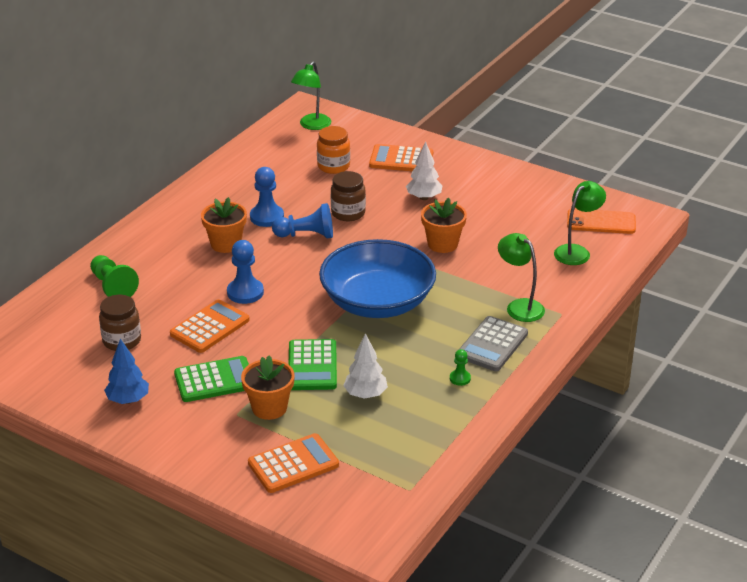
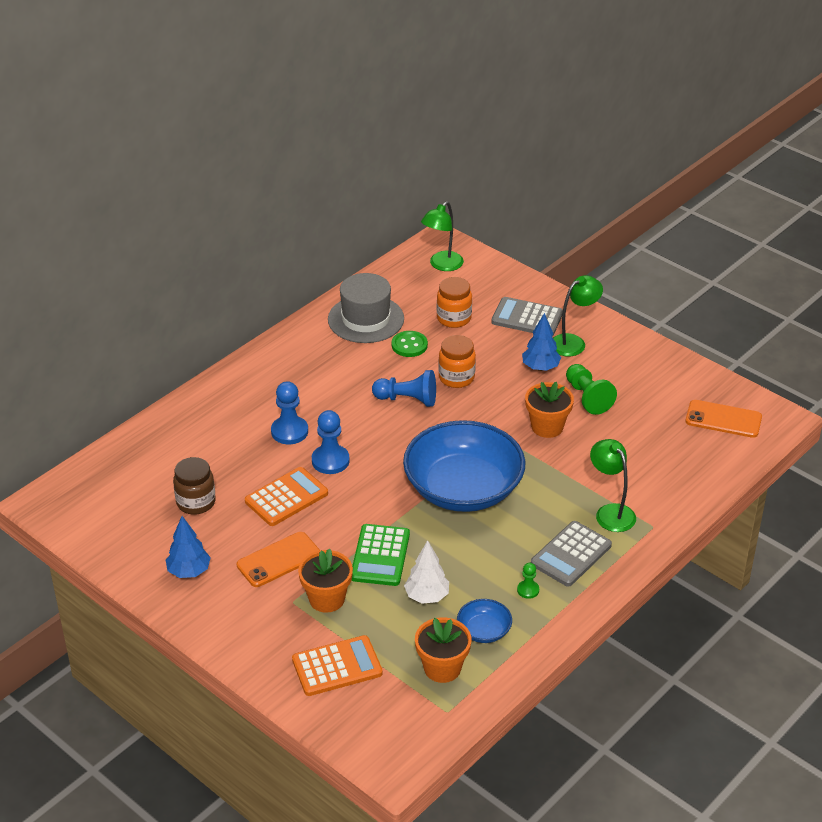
camera: 10 degrees right, 5 degrees up
green pawn [90,255,139,297] -> green pawn moved to [566,364,617,415]
green calculator [174,356,249,402] -> orange phone [237,532,320,587]
orange flower pot [201,197,247,253] -> orange flower pot moved to [415,617,471,683]
blue pawn [250,167,284,227] -> blue pawn moved to [271,381,308,444]
brown jar [331,171,366,221] -> orange jar [438,335,476,388]
orange calculator [369,144,433,171] -> grey calculator [491,297,563,335]
white tree [406,141,442,200] -> blue tree [522,313,561,371]
green lamp [554,181,606,265] -> green lamp moved to [553,275,603,357]
none -> grey hat [328,273,404,343]
none -> green button [392,331,428,357]
none -> blue bowl [457,599,512,643]

